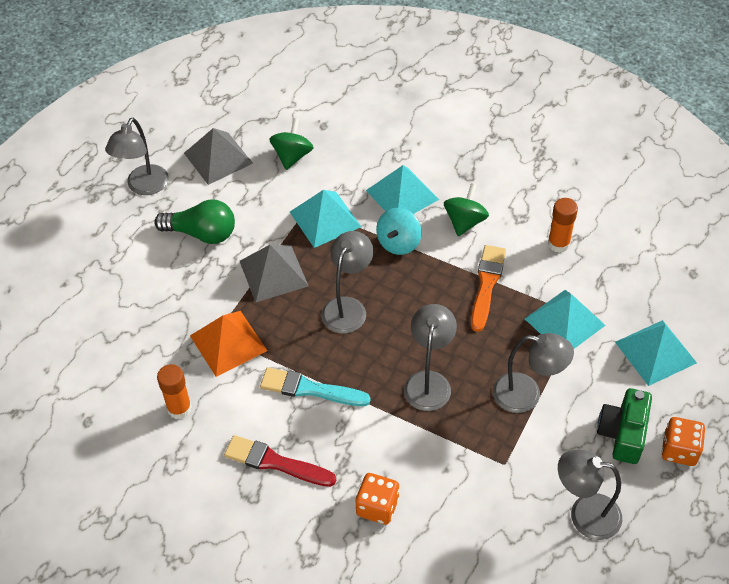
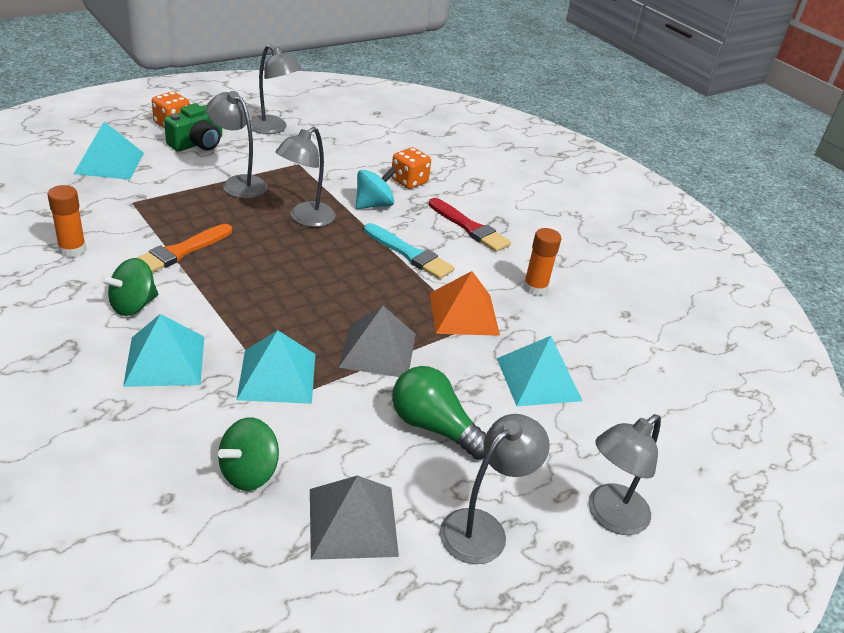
camera: 160 degrees left, 15 degrees down
grey lamp [321,231,373,334] -> grey lamp moved to [589,414,661,535]
turquoise spinning top [376,208,422,255] -> turquoise spinning top moved to [356,167,396,209]
turquoise pyramid [525,290,606,349] -> turquoise pyramid moved to [497,336,582,406]

